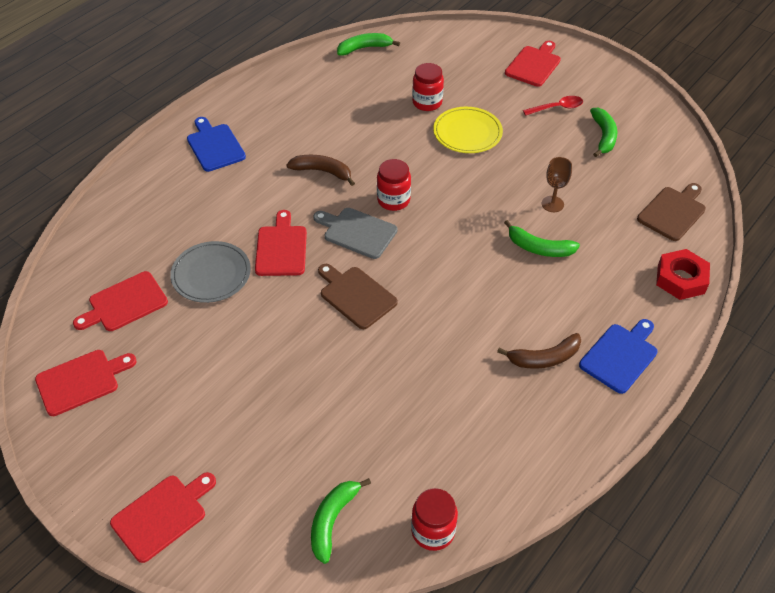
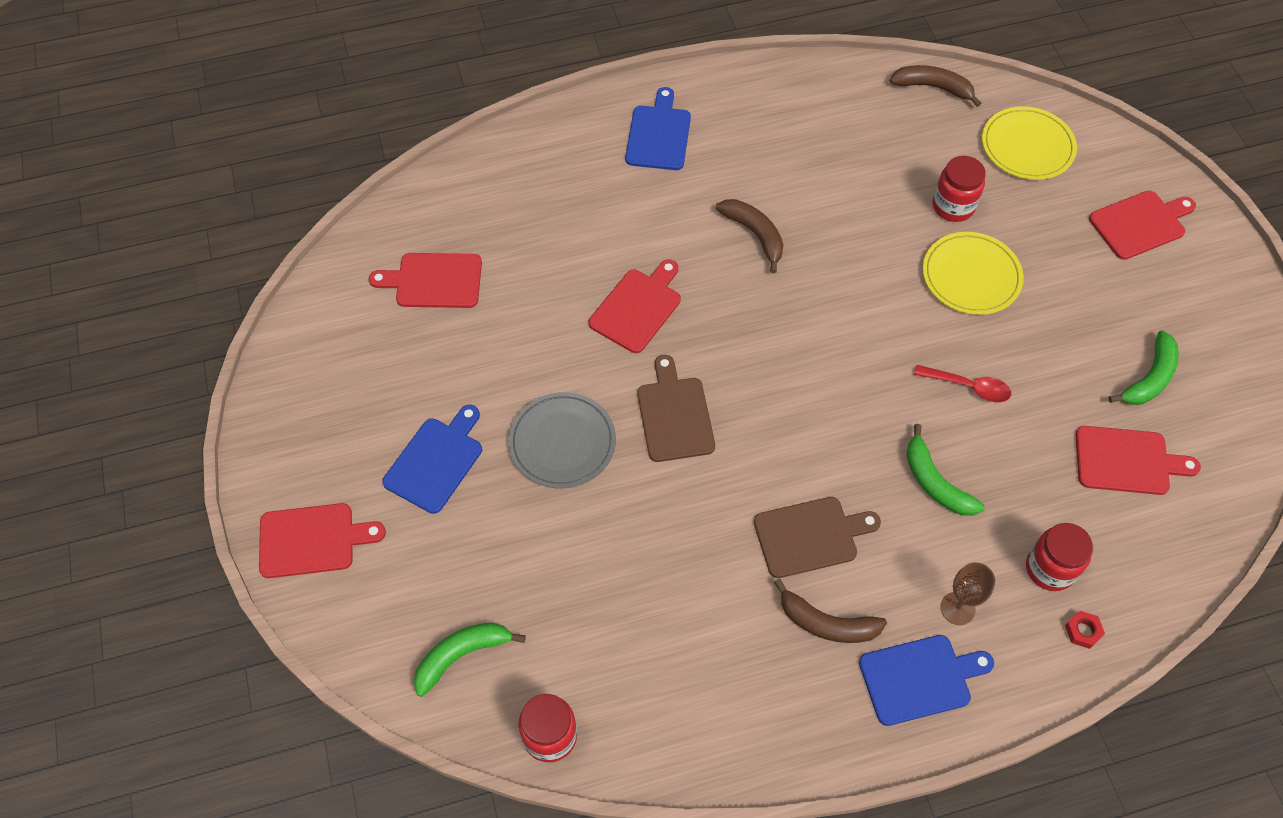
camera: 35 degrees right, 10 degrees up
red cutting board [35,350,137,416] -> red cutting board moved to [1075,426,1201,495]
grey plate [170,241,251,303] -> grey plate moved to [508,392,616,488]
grey cutting board [313,208,398,259] -> none
green banana [337,33,400,55] -> brown banana [890,65,982,107]
red jar [377,159,411,211] -> red jar moved to [1026,523,1093,591]
red spoon [523,96,583,116] -> red spoon moved to [914,365,1011,402]
brown goblet [542,157,572,212] -> brown goblet moved to [940,562,995,625]
brown cutting board [637,183,706,241] -> brown cutting board moved to [754,497,881,578]
red nut [656,249,710,300] -> red nut [1065,611,1105,649], size x0.46
none -> blue cutting board [382,405,482,514]
none -> yellow plate [982,106,1077,180]

